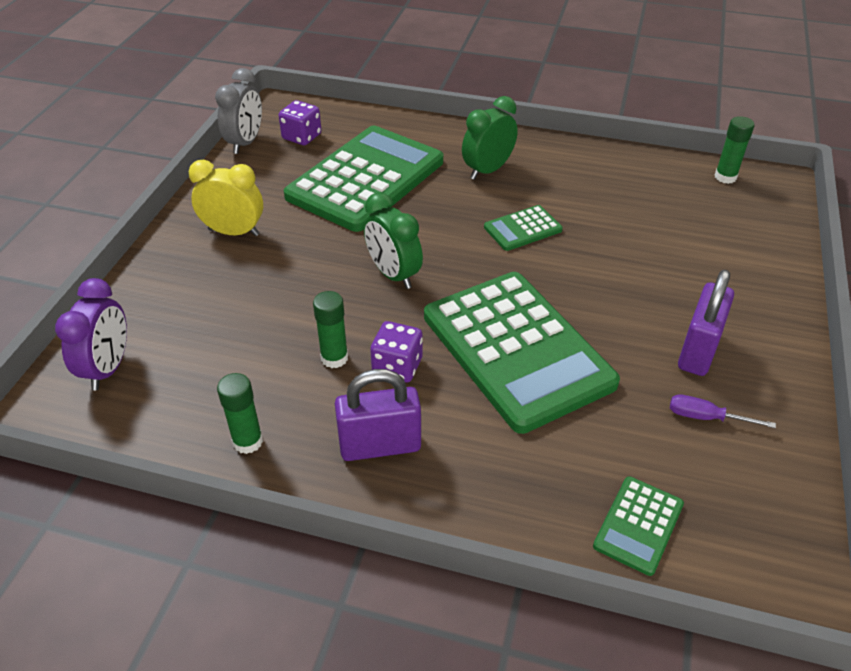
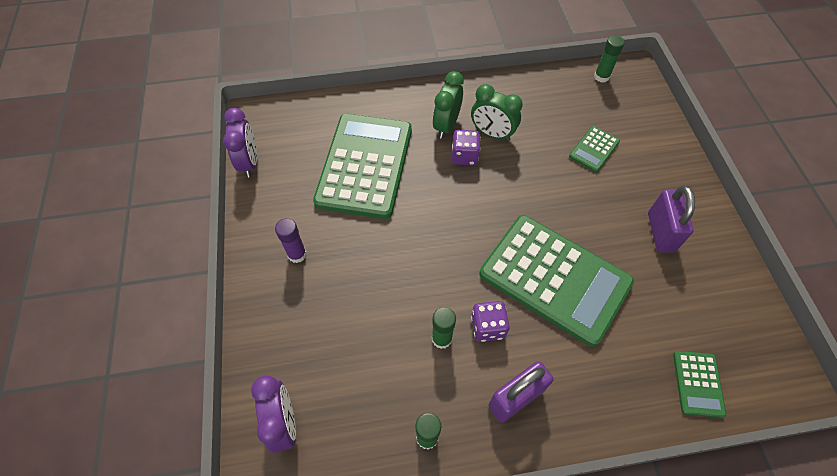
camera: 25 degrees left, 15 degrees up
yellow clock [188,160,263,236] -> purple glue stick [275,218,307,263]
grey clock [215,68,262,154] -> purple clock [223,108,257,178]
purple dice [279,100,321,145] -> purple dice moved to [452,130,481,166]
green clock [364,192,423,289] -> green clock moved to [471,84,523,141]
green calculator [484,205,563,251] -> green calculator moved to [569,126,620,172]
purple screwdriver [670,395,776,428] -> none

